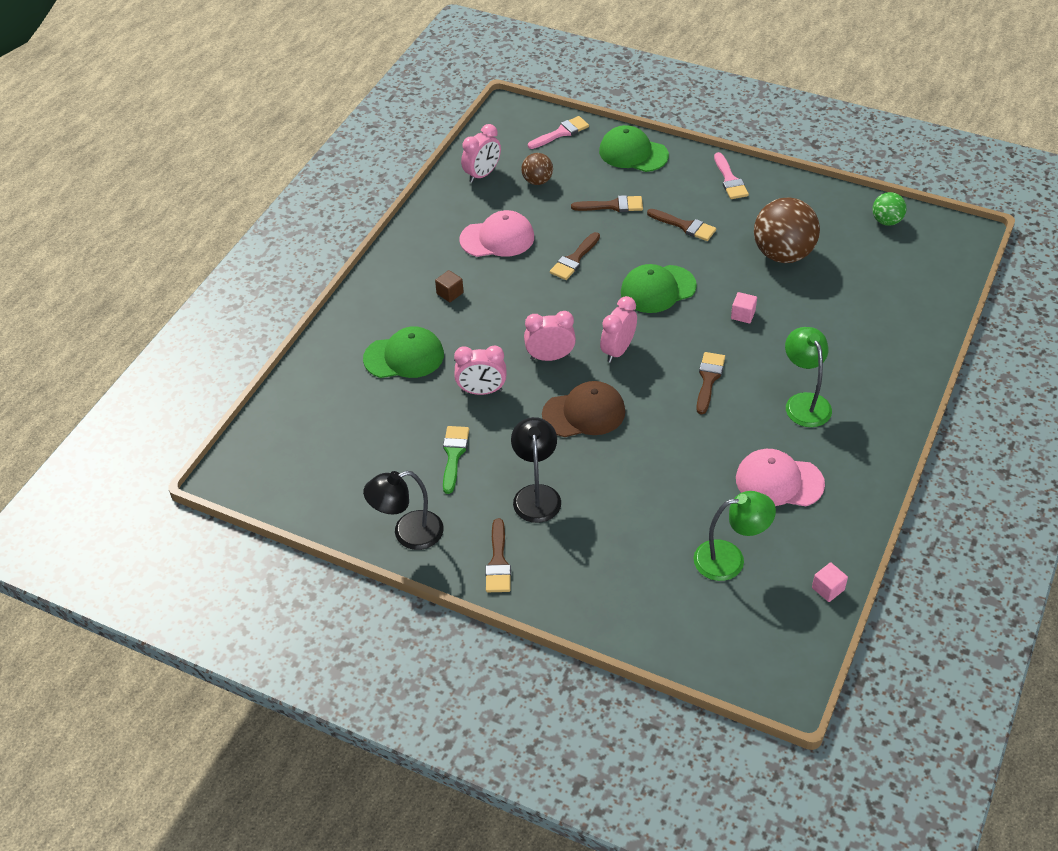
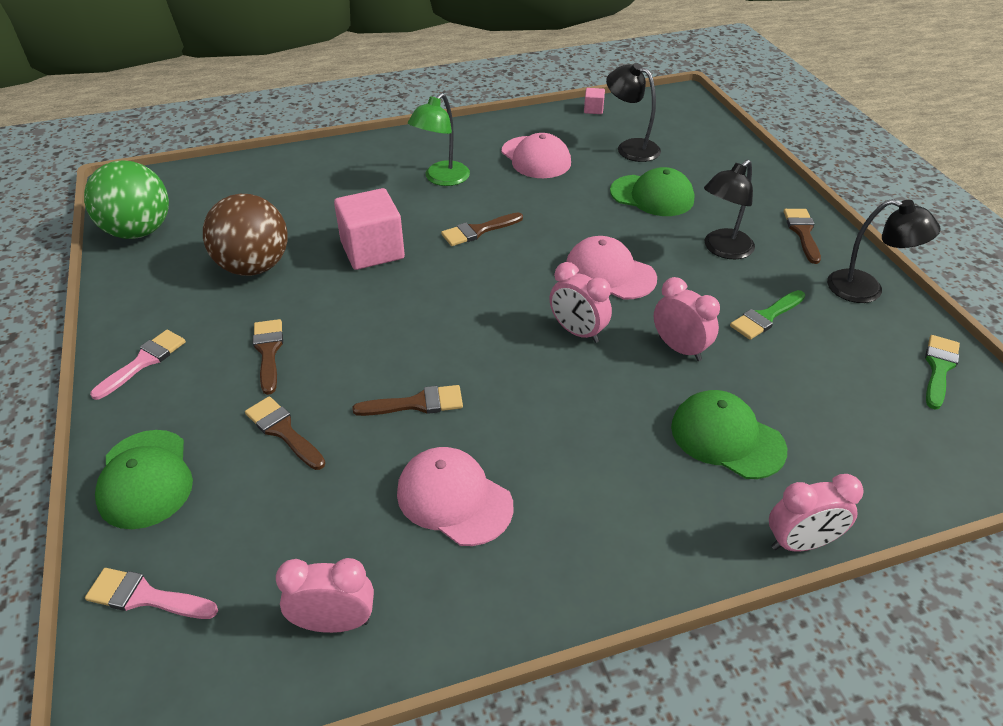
camera: 135 degrees left, 5 degrees down
brown cube [435,270,464,302] -> none
brown brush [485,518,511,592] -> brown brush turned 45 degrees counterclockwise [784,209,821,264]
brown ball [521,153,553,185] -> none
brown cap [542,381,626,437] -> pink cap [566,236,657,299]
pink clock [600,296,637,363] -> pink clock moved to [769,474,864,552]
green cap [621,264,697,313] -> green cap moved to [610,167,694,216]
green lamp [694,491,776,581] -> black lamp [606,63,661,162]
pink cube [731,292,757,323] -> pink cube [334,188,405,270], size x2.25
green ball [872,192,907,226] -> green ball [84,160,169,239], size x1.92
none -> green brush [925,335,960,410]

